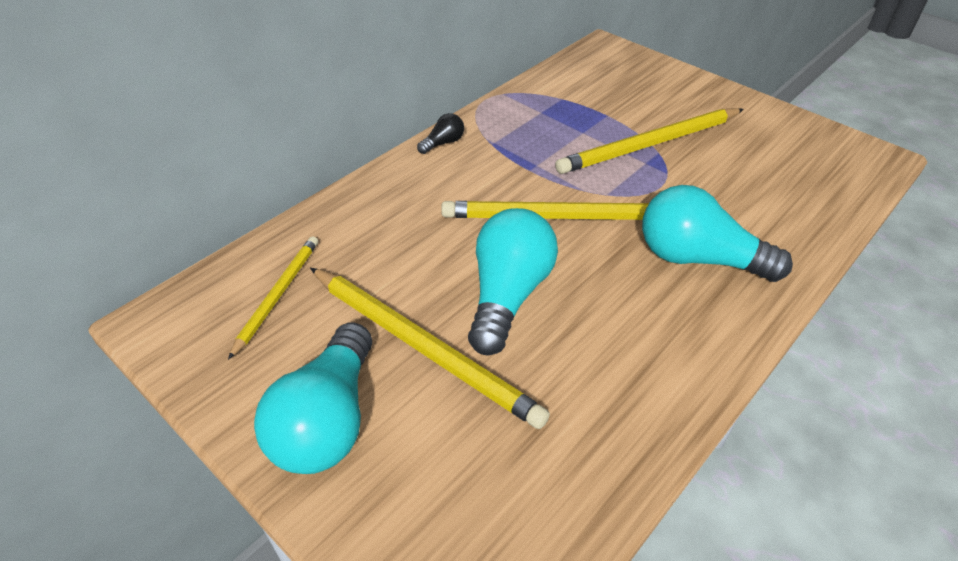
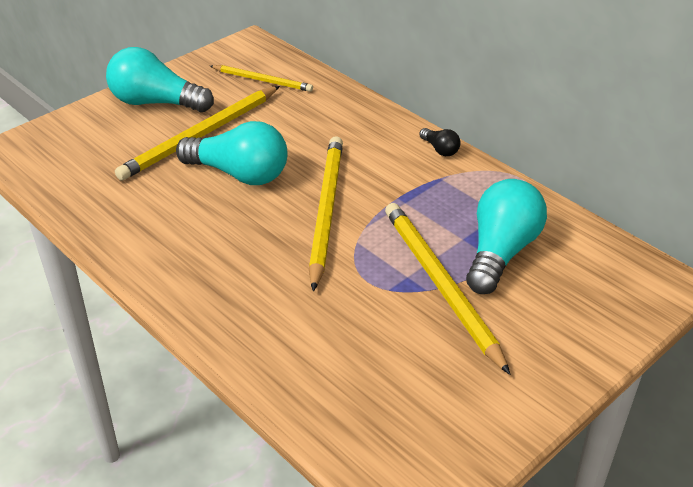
camera: 95 degrees right, 5 degrees down
turquoise light bulb [642,185,793,282] -> turquoise light bulb moved to [466,179,547,294]

